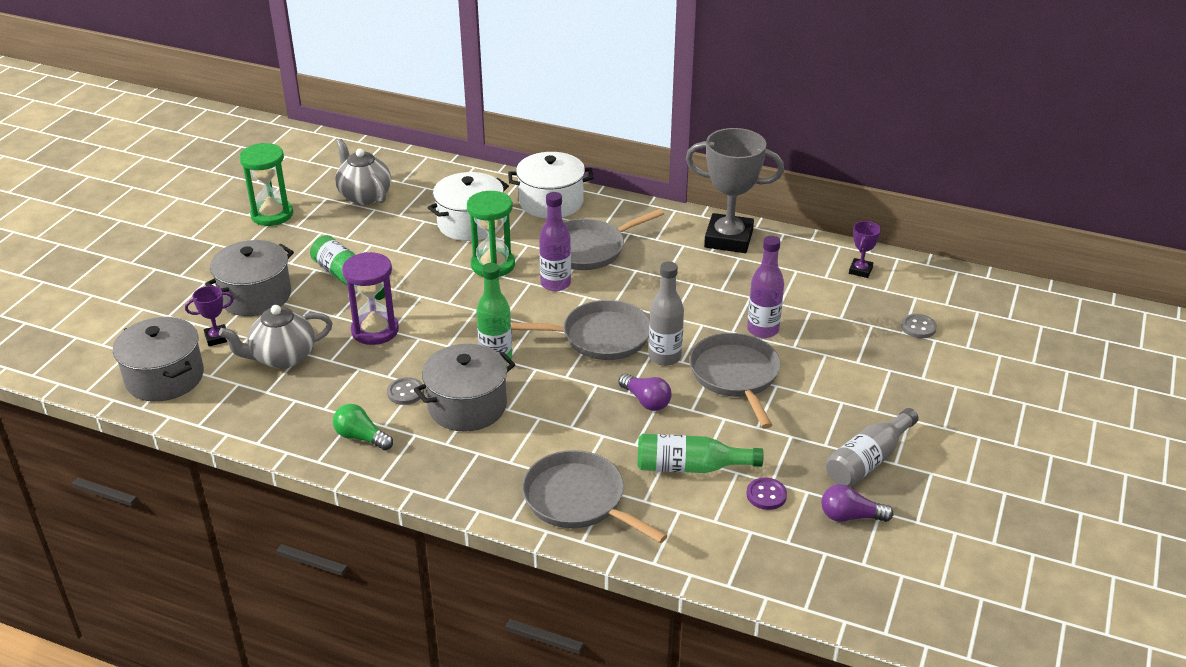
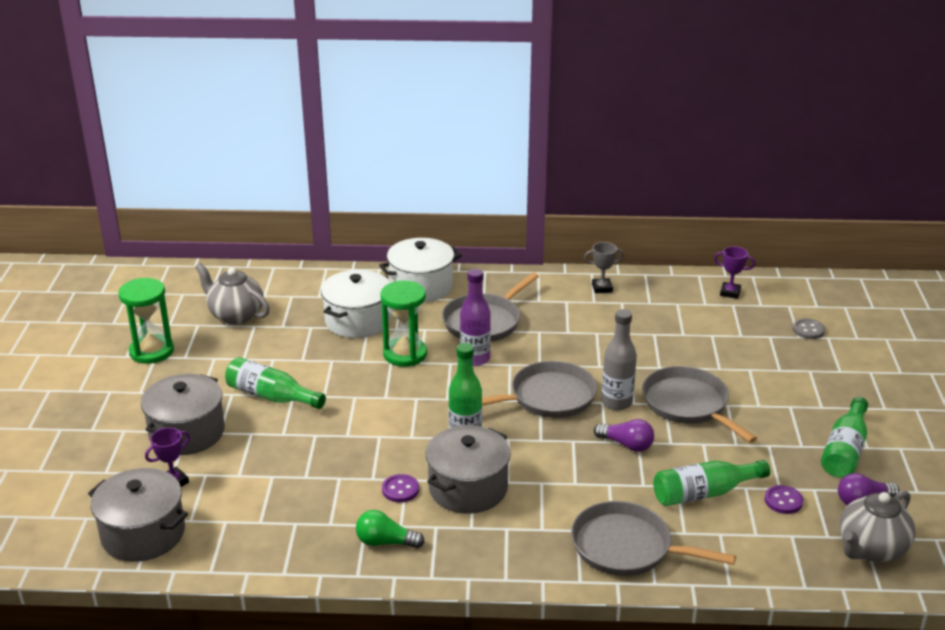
camera: 20 degrees left, 5 degrees down
grey teapot [219,305,332,369] -> grey teapot moved to [840,491,916,562]
purple hourglass [342,252,399,345] -> none
grey button [387,377,424,405] -> purple button [382,474,419,502]
grey trophy [686,128,784,253] -> grey trophy [584,242,624,293], size x0.45
purple bottle [747,236,784,338] -> none
grey bottle [826,408,919,487] -> green bottle [821,397,868,478]
purple trophy [849,221,881,278] -> purple trophy turned 75 degrees counterclockwise [714,246,755,299]

